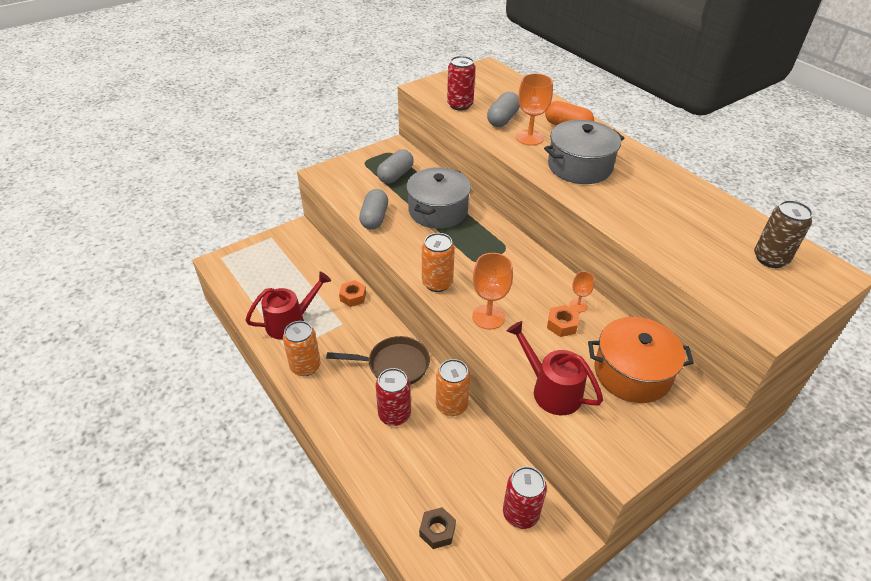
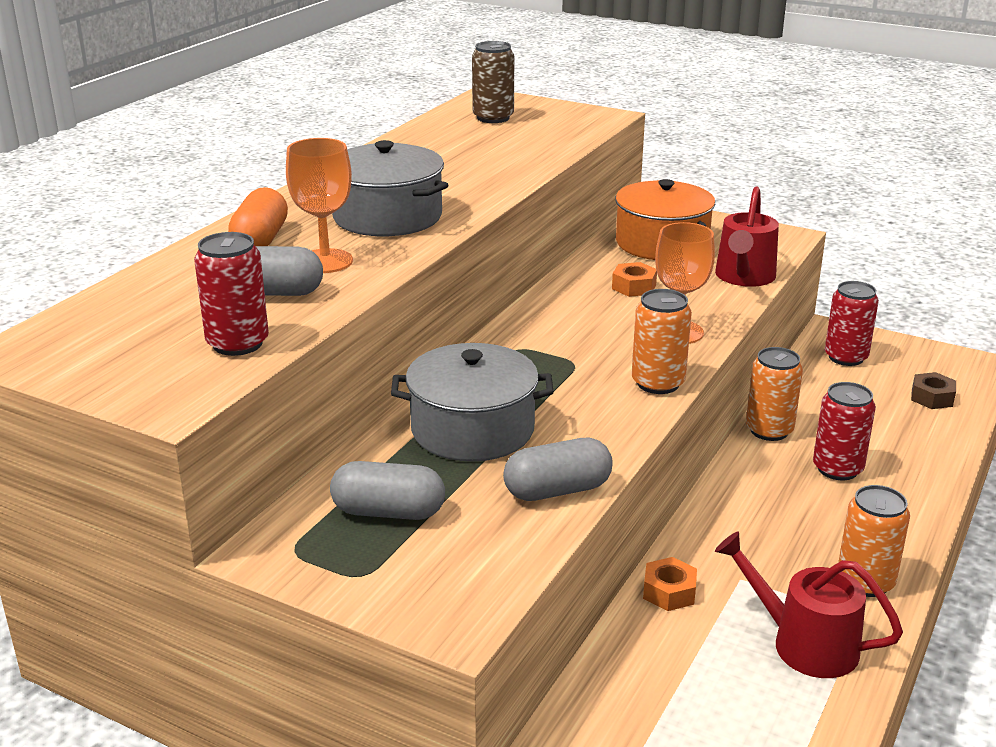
camera: 115 degrees left, 15 degrees down
brown pan [326,336,430,385] -> none
orange goblet [569,271,595,312] -> none

